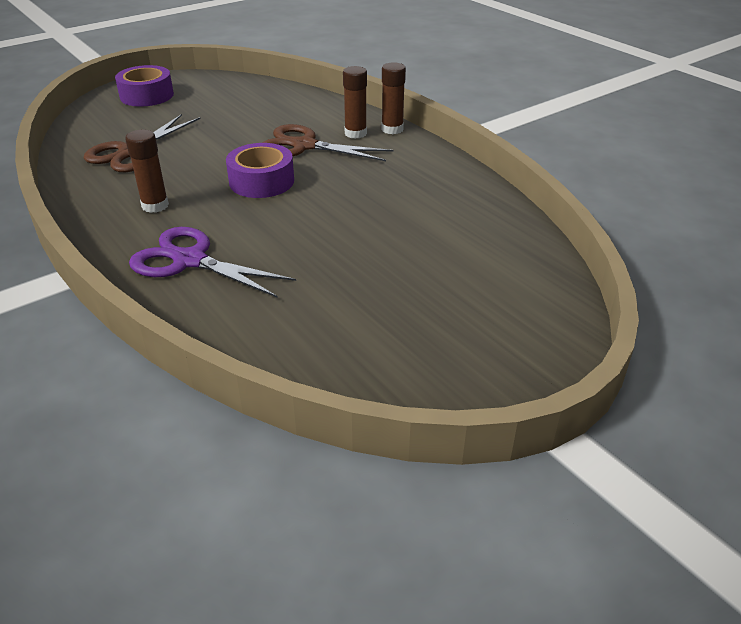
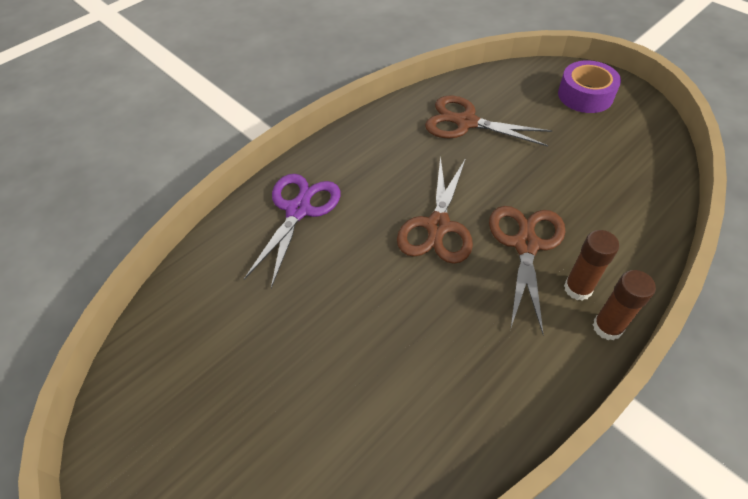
camera: 85 degrees right, 15 degrees up
brown glue stick [125,130,169,213] -> none
purple tape [226,143,294,198] -> brown scissors [397,156,473,264]

